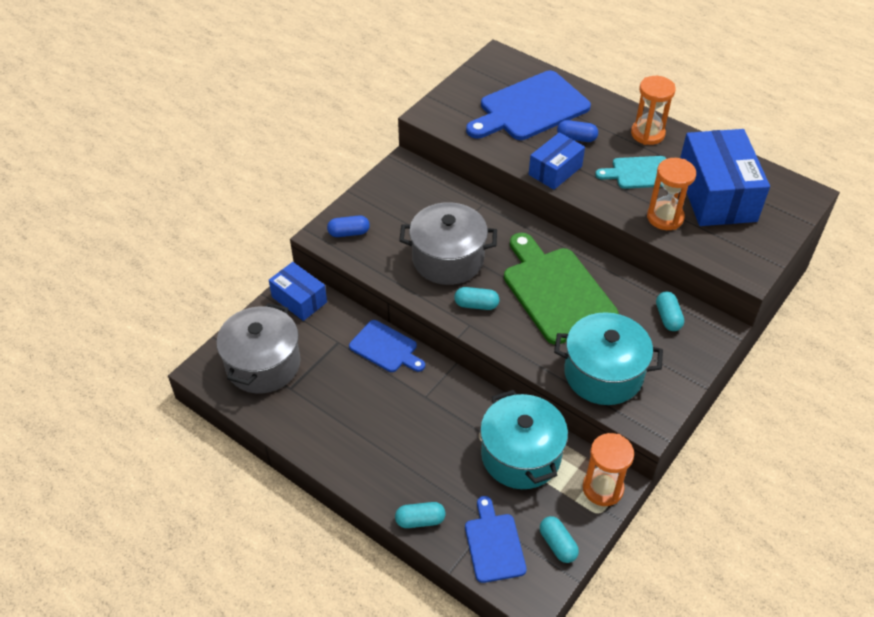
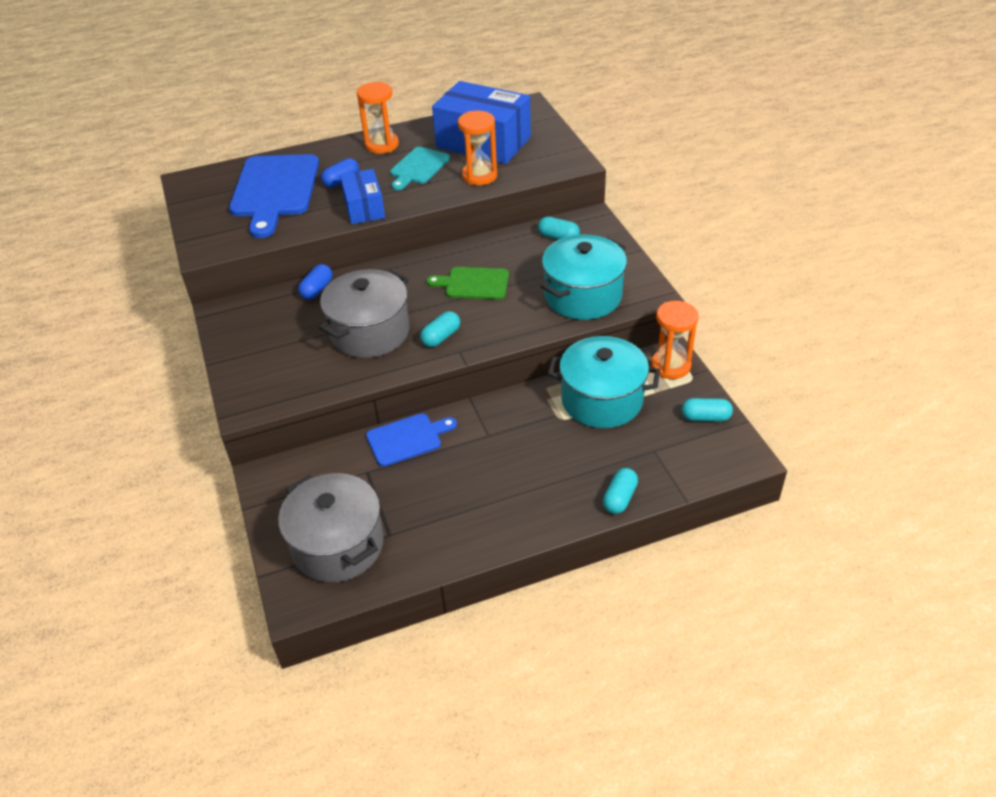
camera: 55 degrees left, 5 degrees down
blue box [269,262,327,321] -> none
blue capsule [327,215,370,237] -> blue capsule moved to [298,264,332,300]
blue cutting board [465,496,527,583] -> none
green cutting board [504,233,619,345] -> green cutting board [427,267,509,300], size x0.55

